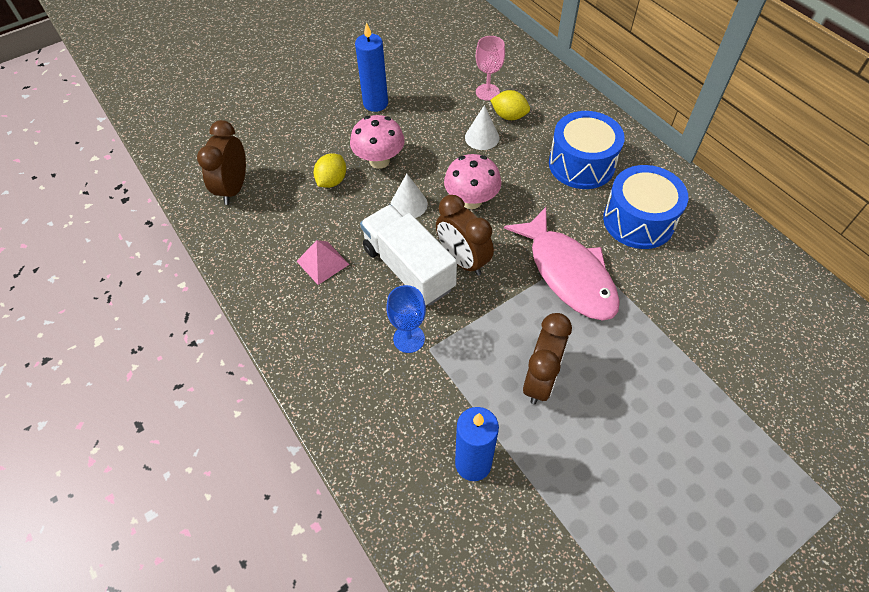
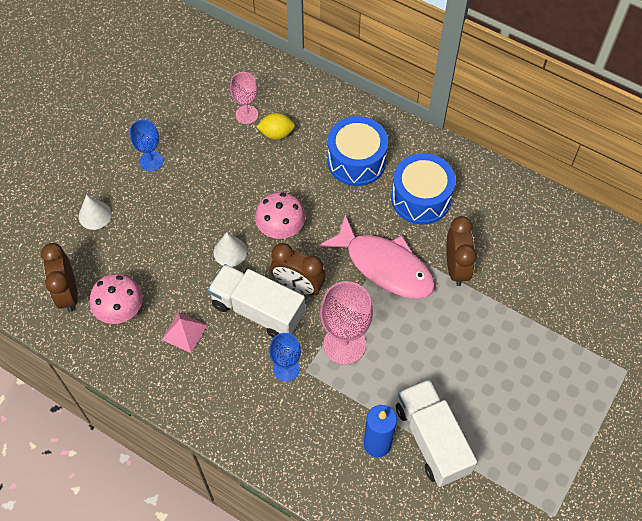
camera: 25 degrees left, 5 degrees up
yellow lemon [314,153,346,188] -> none
pink mushroom [350,115,405,169] -> pink mushroom moved to [90,274,143,324]
blue candle [355,22,388,112] -> blue goblet [130,119,163,171]
white cone [465,105,499,150] -> white cone moved to [79,195,112,230]
brown clock [523,313,572,405] -> brown clock moved to [446,216,477,286]
none -> pink goblet [320,281,373,365]
none -> white truck [396,379,477,487]

